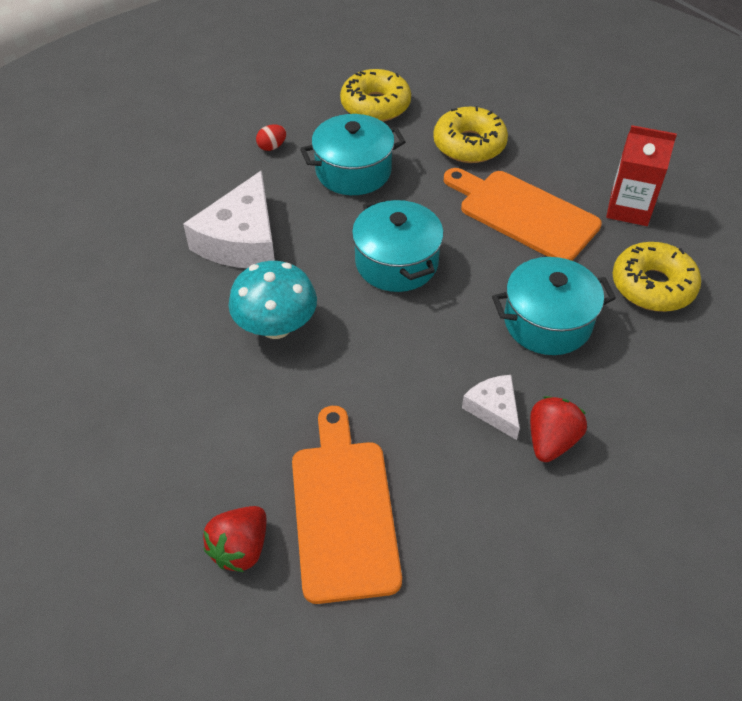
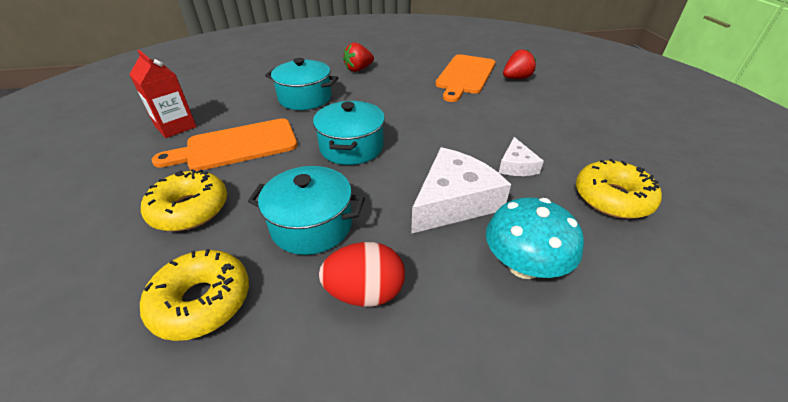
camera: 150 degrees left, 10 degrees down
turquoise mushroom [228,261,317,339] -> turquoise mushroom moved to [486,197,584,279]
red egg [256,124,286,151] -> red egg [319,242,405,307], size x1.95
orange cutting board [444,168,602,261] -> orange cutting board turned 90 degrees clockwise [152,118,298,171]
white cheese [462,375,520,440] -> white cheese moved to [499,137,544,176]
yellow donut [612,242,701,312] -> yellow donut moved to [576,159,662,219]

